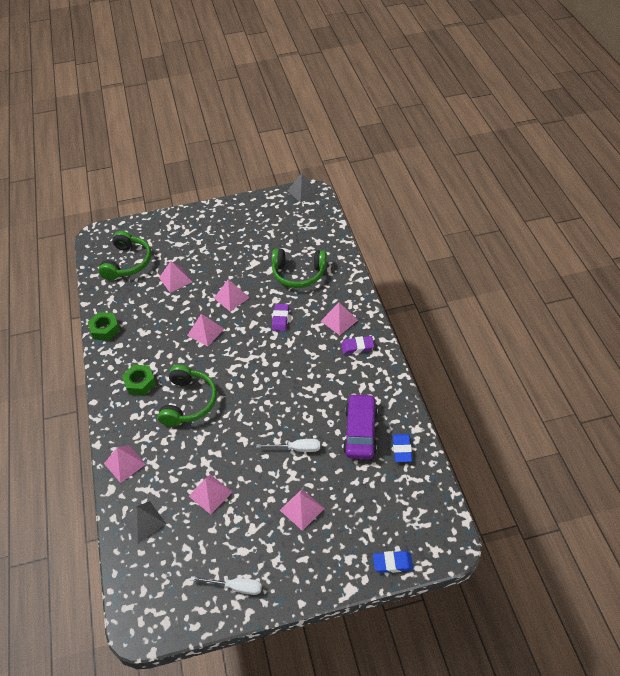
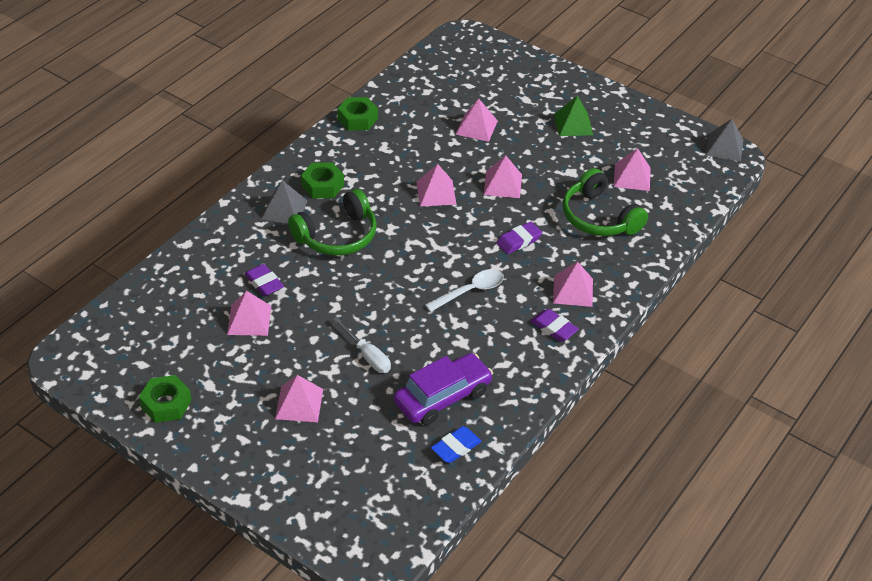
camera: 45 degrees right, 5 degrees down
green headphones [98,231,151,280] -> none
pink pyramid [104,445,146,483] -> pink pyramid moved to [614,148,651,191]
grey pyramid [123,501,166,543] -> grey pyramid moved to [262,180,307,224]
white screwdriver [191,576,262,595] -> green nut [139,375,192,423]
blue eraser [373,551,413,573] -> none
none -> purple eraser [244,264,284,296]
none -> white spoon [425,269,504,312]
none -> green pyramid [554,96,593,136]

